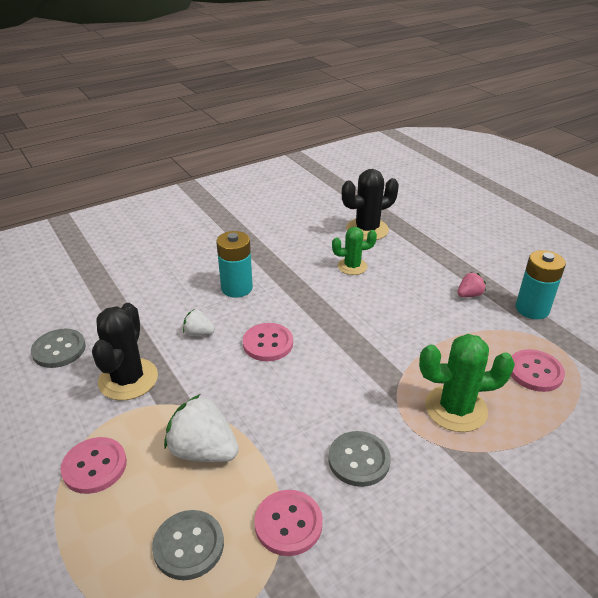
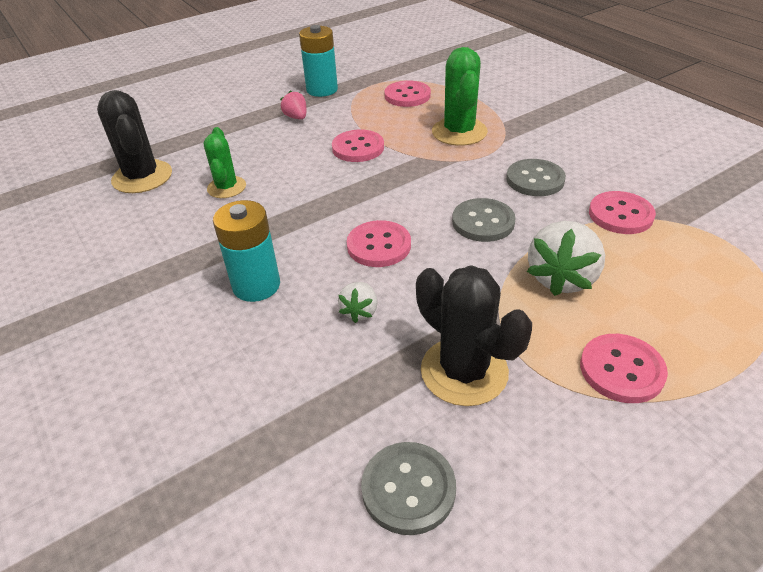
camera: 90 degrees left, 5 degrees up
black cactus [92,303,158,400] -> black cactus turned 45 degrees clockwise [416,265,532,406]
grey button [152,510,224,580] -> grey button moved to [452,198,516,242]
none -> pink button [332,129,384,162]

